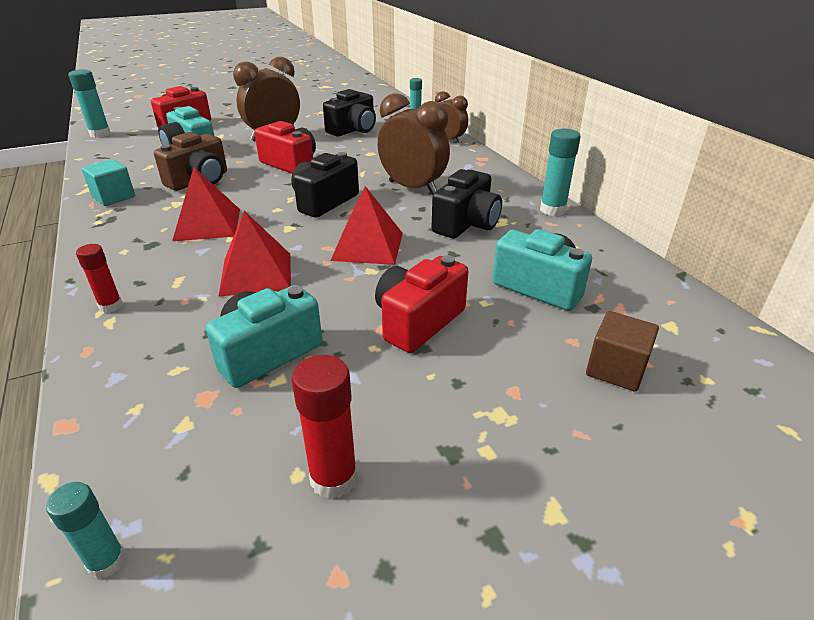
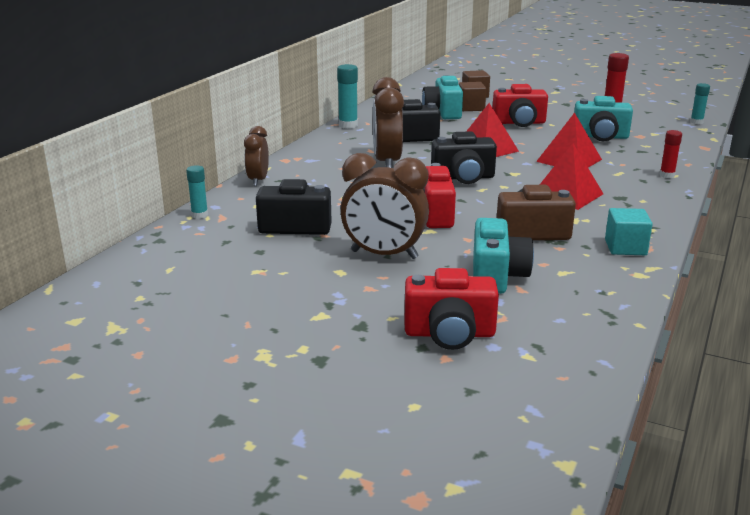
camera: 130 degrees left, 10 degrees down
turquoise glue stick [68,69,111,138] -> none
none -> brown cube [459,82,486,111]

